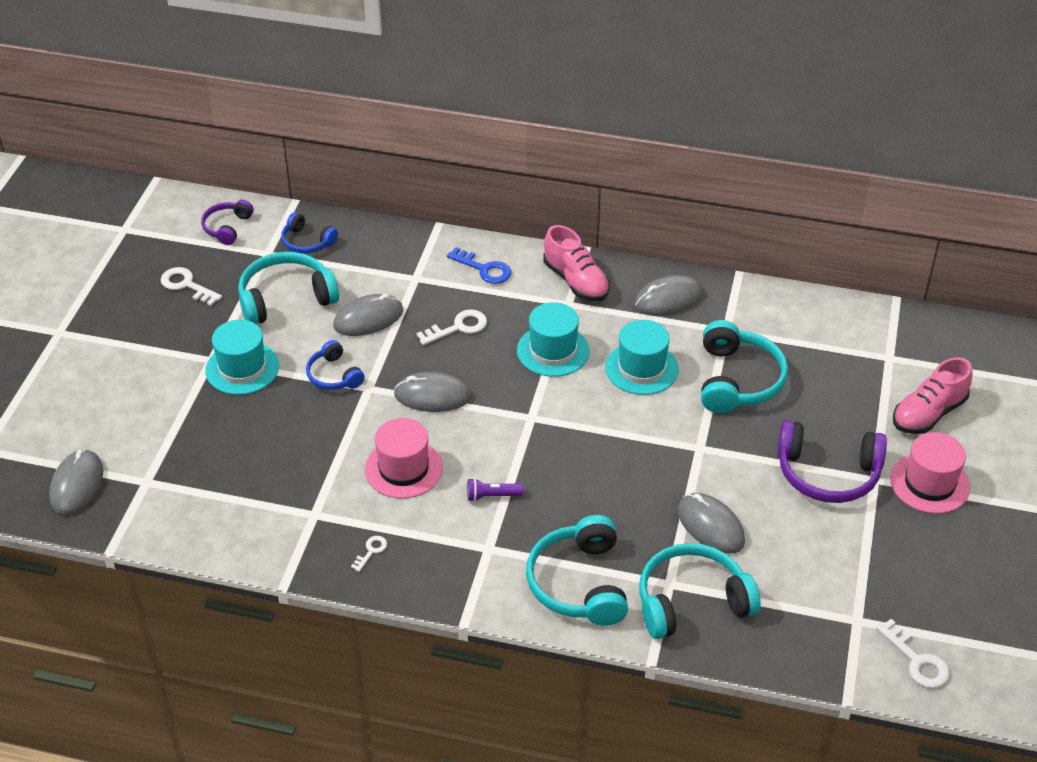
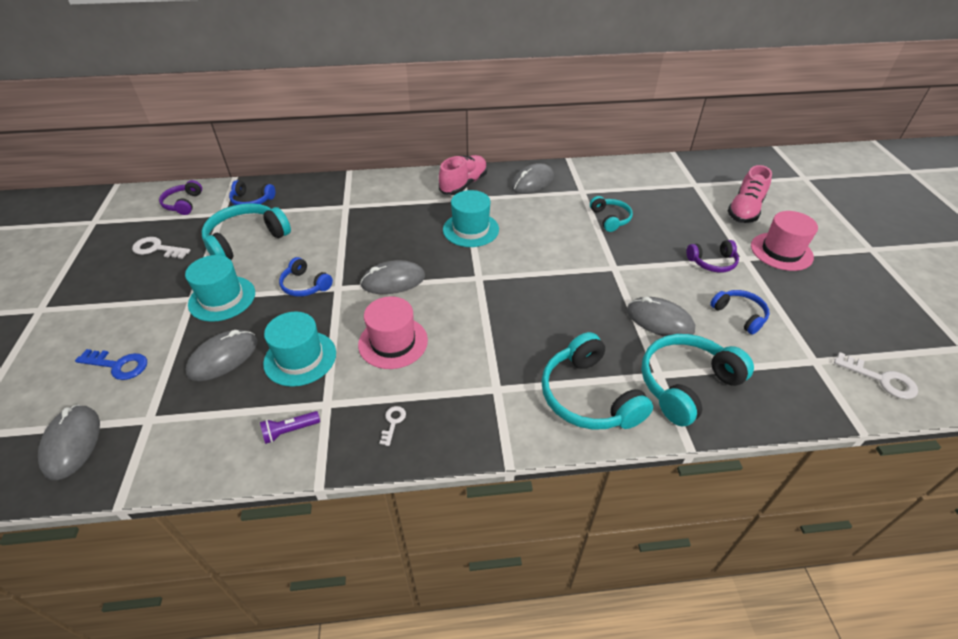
camera: 20 degrees left, 0 degrees up
grey mouse [333,294,404,336] -> grey mouse moved to [186,330,257,381]
white key [417,309,487,345] -> none
blue key [447,247,511,284] -> blue key moved to [75,349,147,380]
purple flashlight [467,478,523,502] -> purple flashlight moved to [260,411,320,444]
pink shoe [544,225,610,301] -> pink shoe turned 90 degrees counterclockwise [439,155,487,195]
turquoise hat [605,320,679,395] -> turquoise hat moved to [263,312,336,387]
turquoise headphones [701,320,788,413] -> turquoise headphones [590,196,633,232], size x0.57
purple headphones [777,420,887,503] -> purple headphones [686,240,739,273], size x0.57
none -> blue headphones [710,290,769,335]

